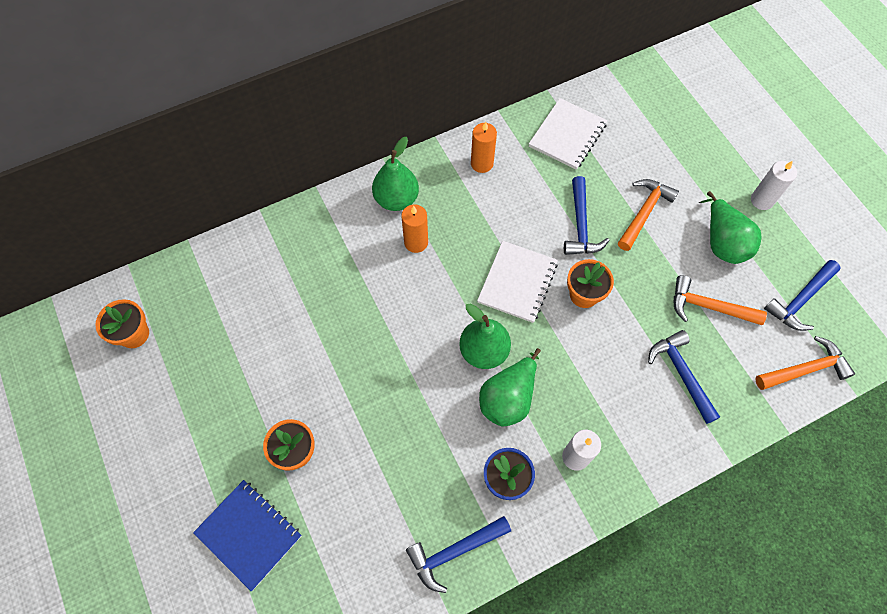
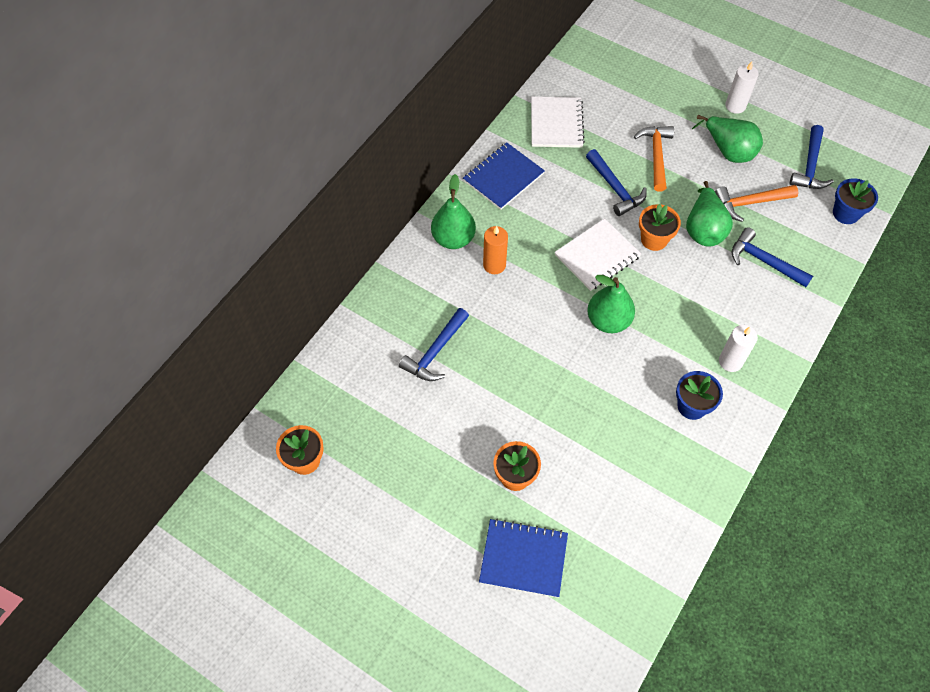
camera: 30 degrees left, 5 degrees down
blue hammer [406,516,511,593] -> blue hammer moved to [399,308,469,381]
orange candle [471,122,497,173] -> blue notebook [463,142,545,210]
white notebook [477,241,558,323] -> white notebook turned 60 degrees clockwise [554,218,641,291]
green pear [479,348,541,427] -> green pear moved to [686,181,733,247]
orange hammer [755,336,855,390] -> blue flower pot [833,178,878,224]

